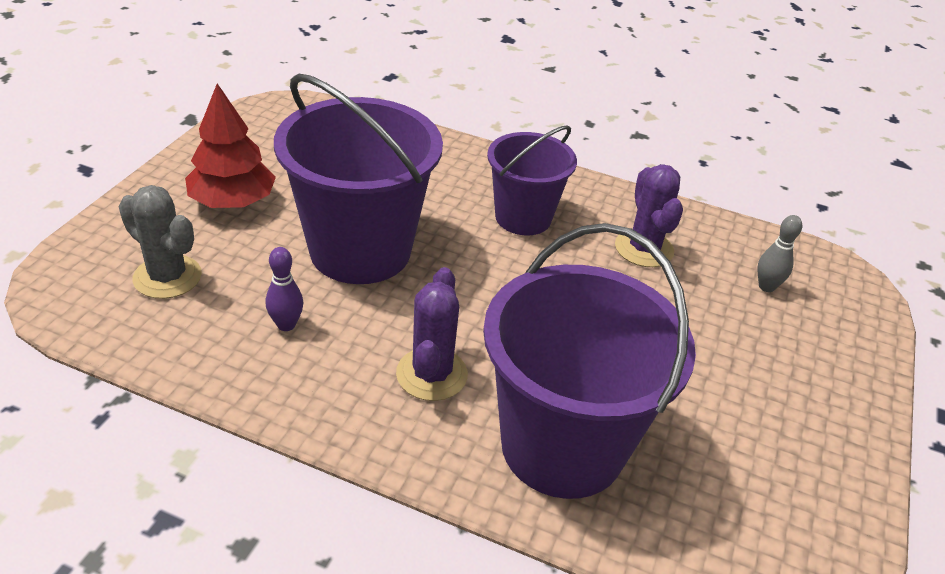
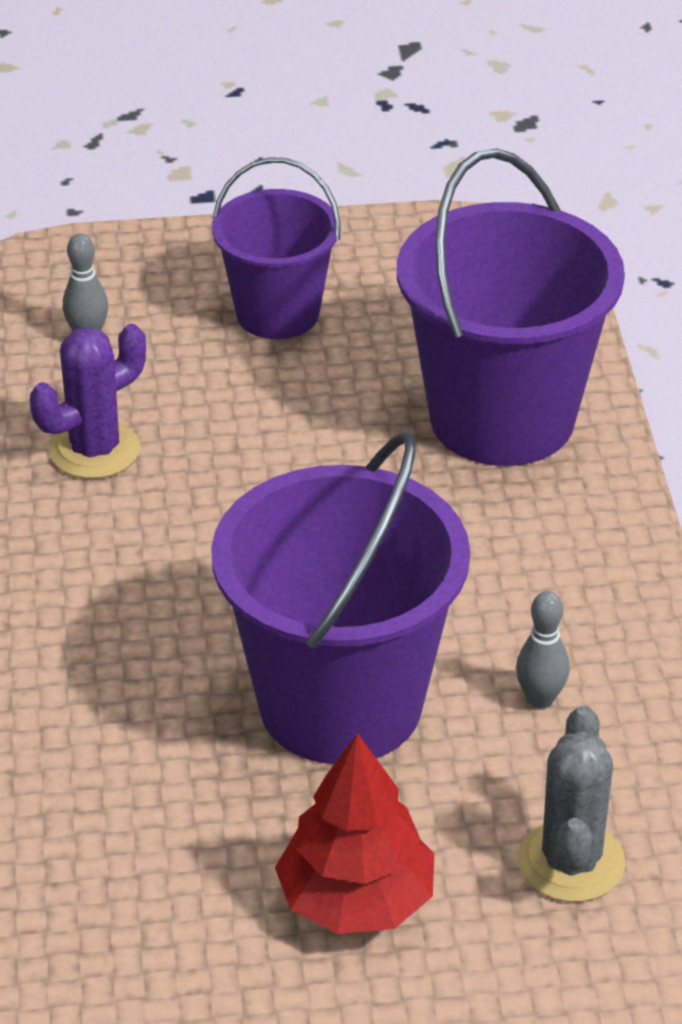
camera: 115 degrees left, 0 degrees up
purple bowling pin [266,247,303,331] -> grey bowling pin [516,591,570,708]
purple cactus [396,267,468,401] -> none
purple bucket [487,125,577,235] -> purple bucket moved to [212,157,341,339]

